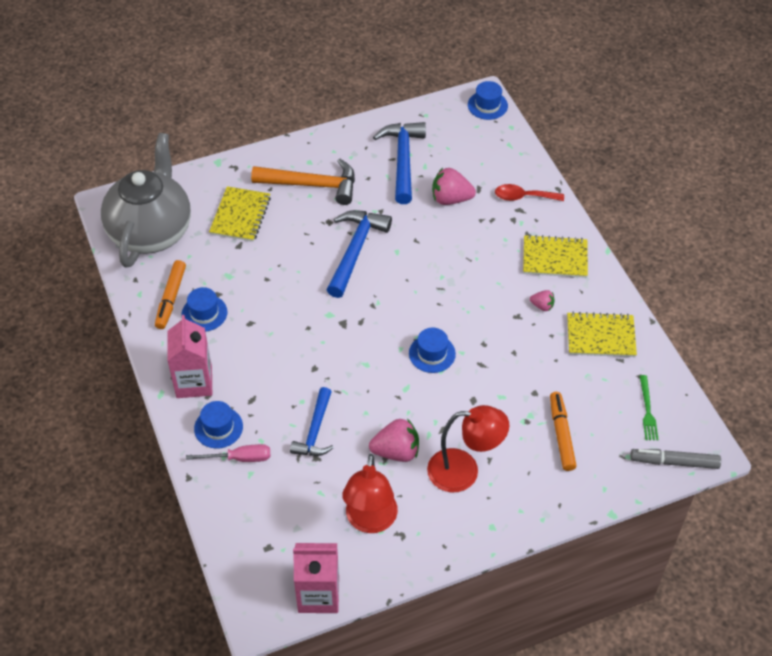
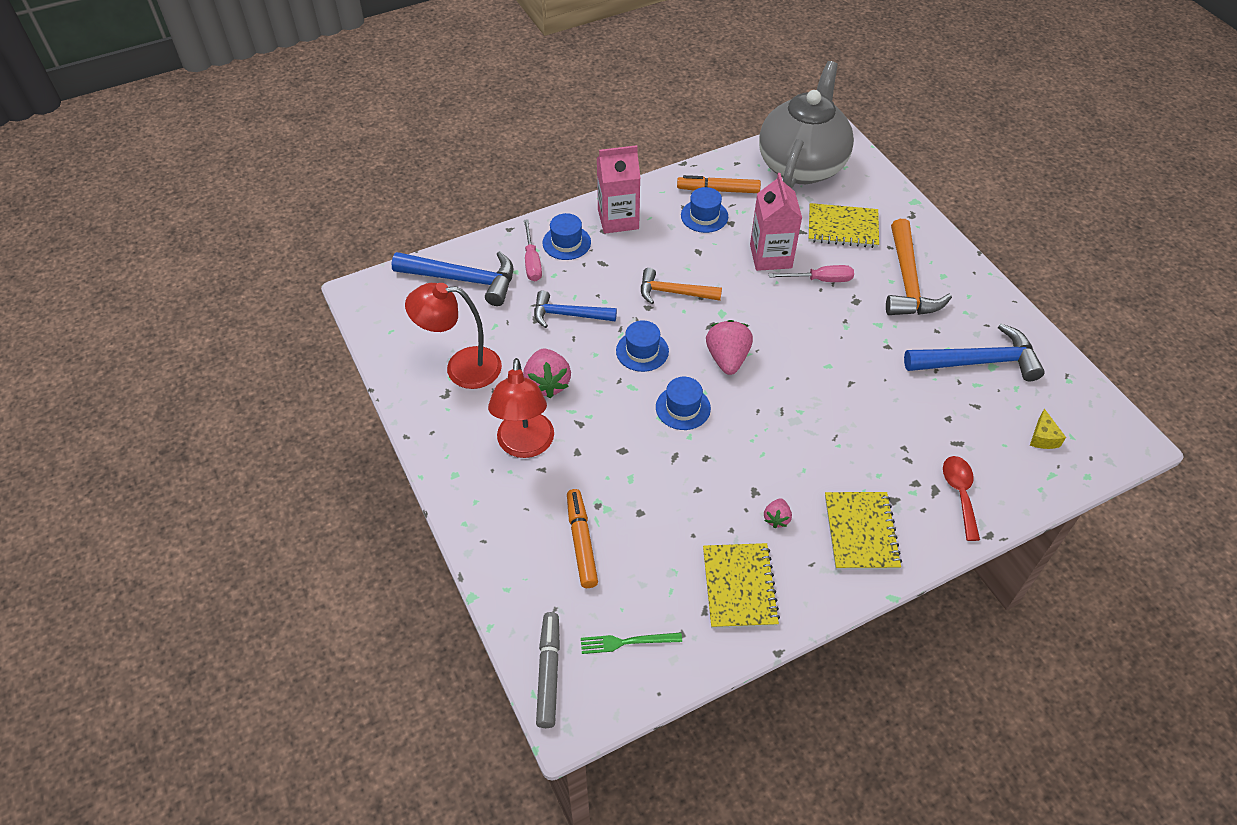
camera: 85 degrees right, 0 degrees up
grey teapot [101,133,191,268] -> grey teapot turned 75 degrees counterclockwise [759,61,854,188]
pink carton [293,543,339,613] -> pink carton moved to [750,173,802,271]
blue hammer [327,210,392,298] -> blue hammer moved to [392,251,513,306]
pink strawberry [432,168,476,205] -> pink strawberry moved to [706,320,753,375]
blue hat [468,81,508,120] -> blue hat moved to [616,320,669,372]
orange marker [550,392,576,471] -> orange marker turned 90 degrees counterclockwise [567,489,598,588]
none -> orange hammer [641,268,722,304]
none -> pink screwdriver [769,265,854,282]
none -> yellow cheese [1030,409,1066,449]

